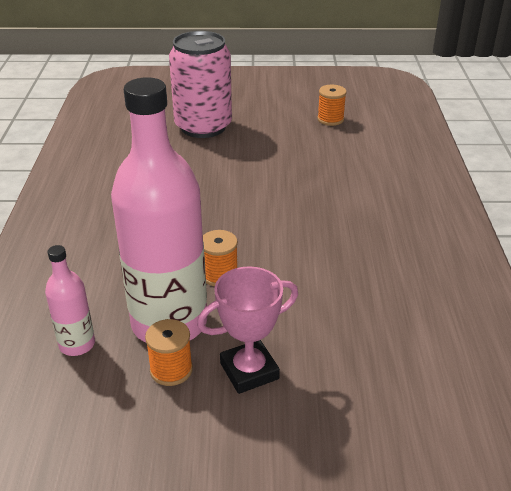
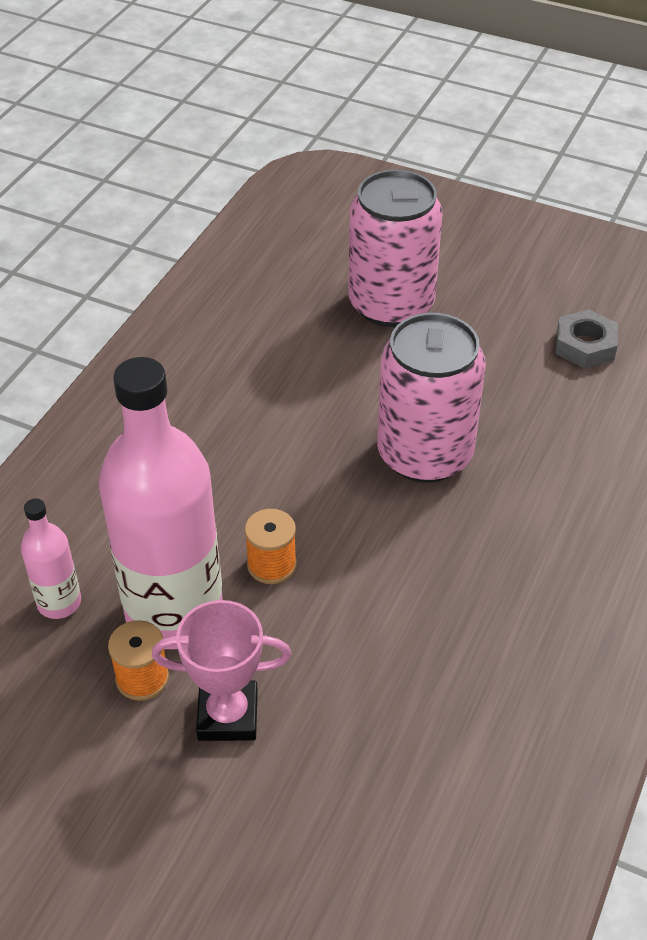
camera: 25 degrees right, 10 degrees up
orange spool [317,85,347,126] -> grey nut [555,309,618,369]
none -> pink can [377,313,486,483]

